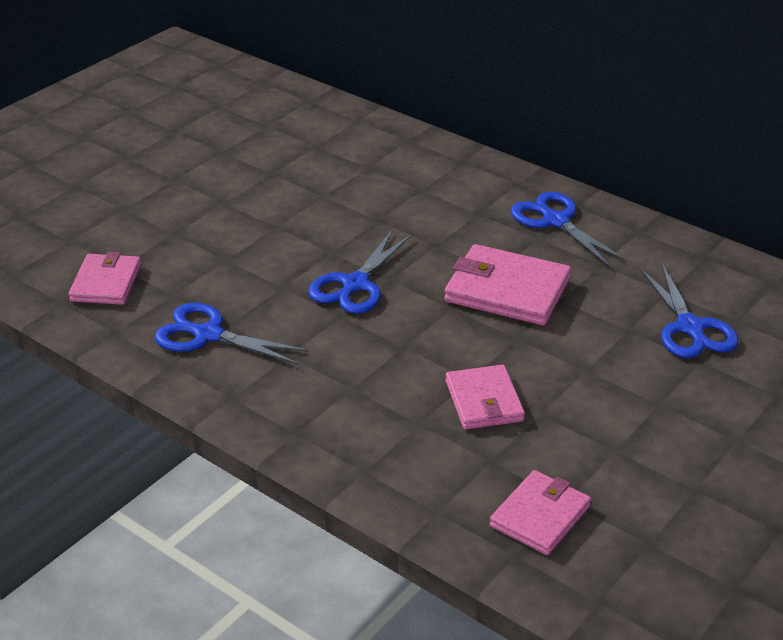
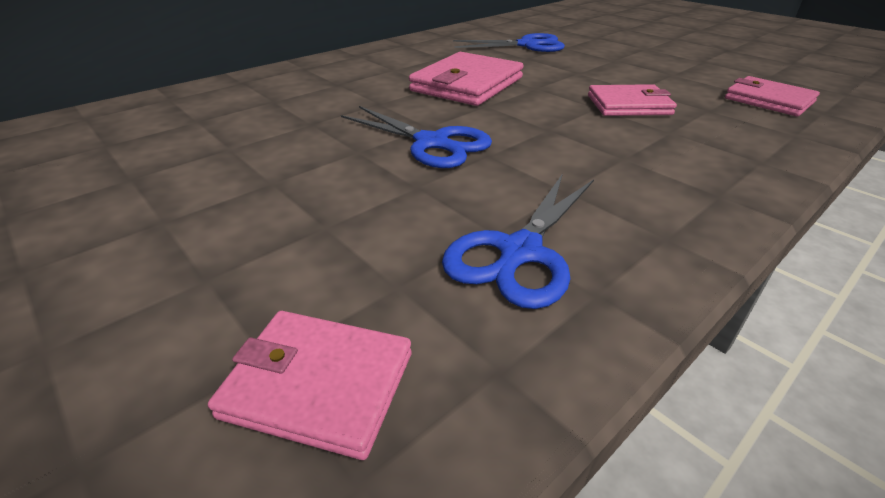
camera: 80 degrees left, 0 degrees up
blue scissors [510,192,628,267] -> none

